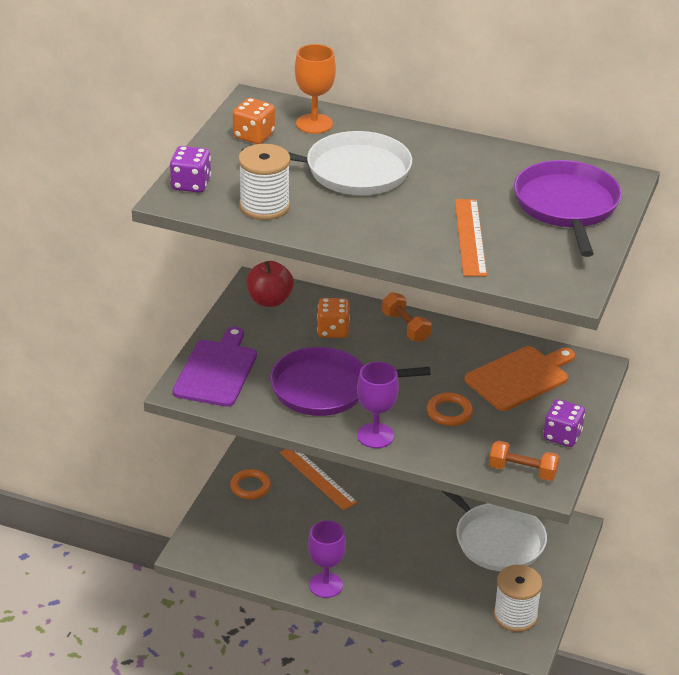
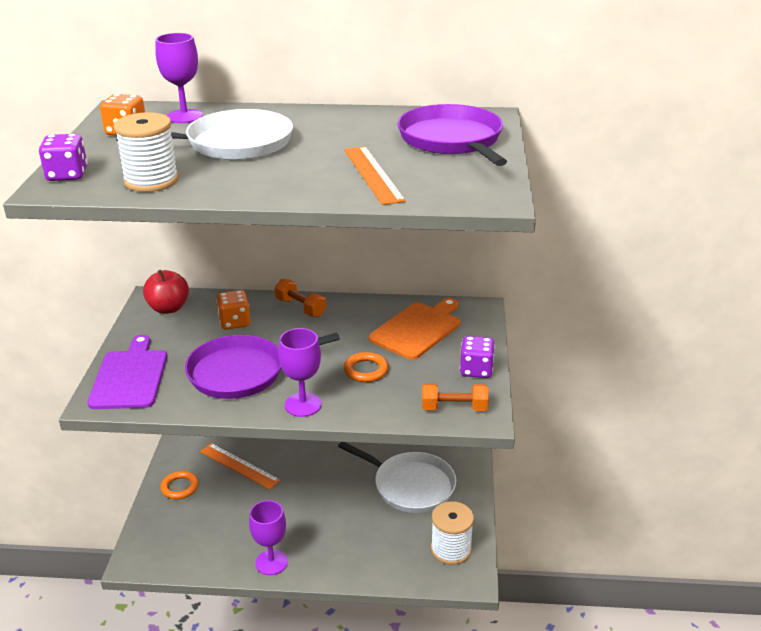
camera: 15 degrees left, 5 degrees down
orange goblet [295,44,336,134] -> purple goblet [155,33,203,123]

